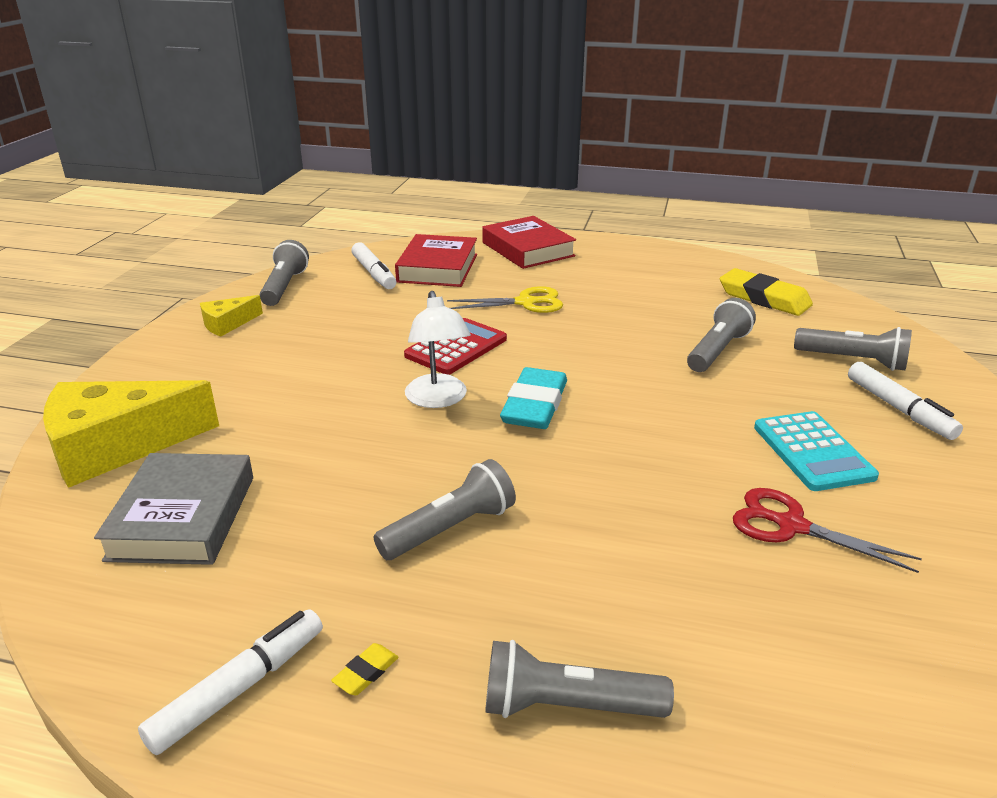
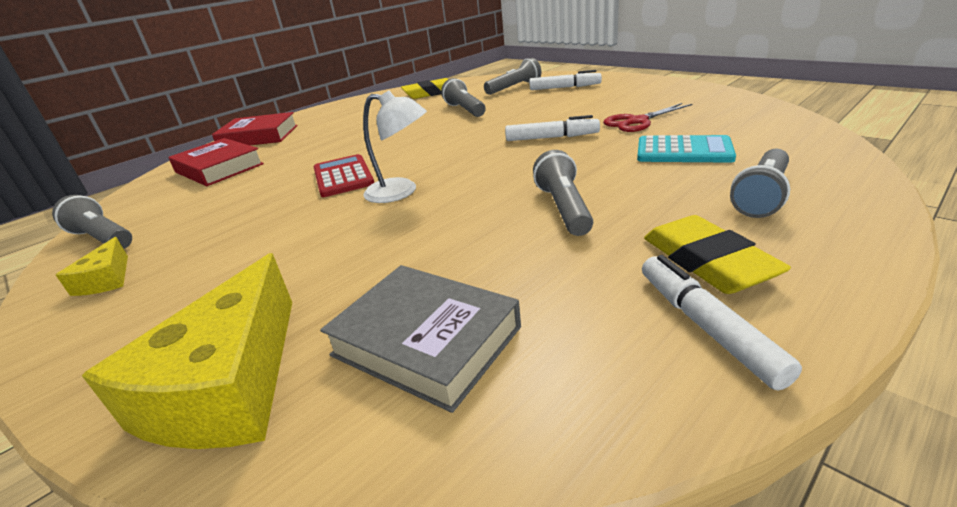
camera: 55 degrees left, 0 degrees up
yellow eraser [331,643,399,695] -> yellow eraser [644,215,791,294], size x2.41
white marker [351,242,397,289] -> white marker moved to [505,115,600,141]
yellow scissors [447,286,563,313] -> none
turquoise eraser [500,367,567,429] -> none
turquoise calculator [754,411,879,491] -> turquoise calculator moved to [637,135,736,163]

